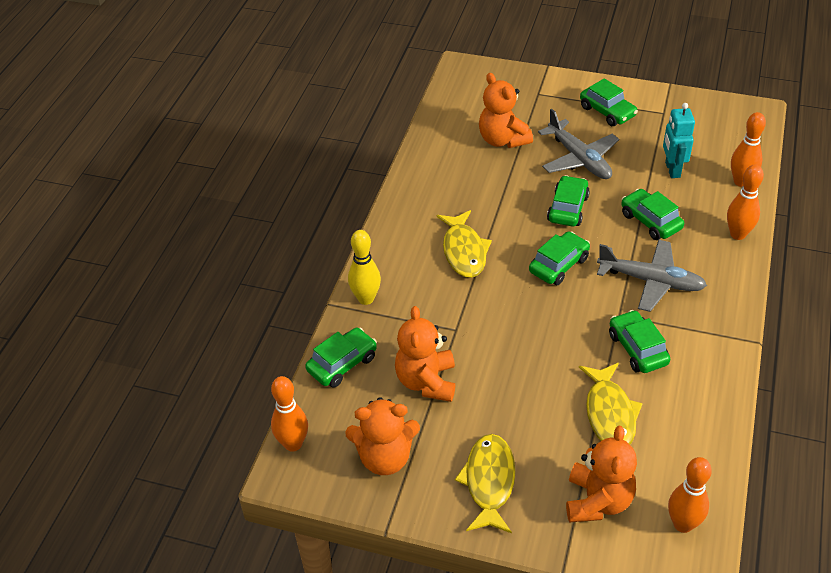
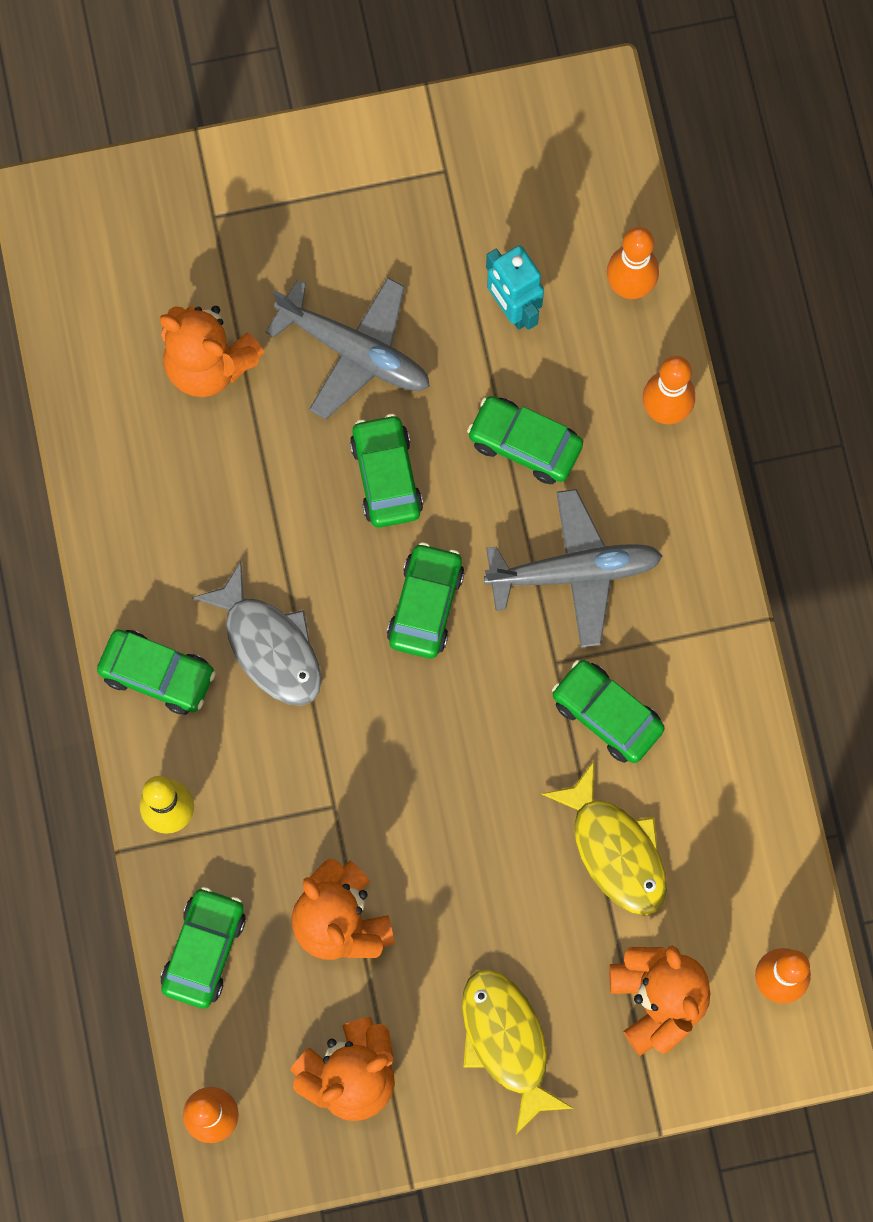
camera: 30 degrees left, 30 degrees up
yellow fish [436,210,492,278] -> grey fish [192,562,321,706]
green car [580,78,638,126] -> green car moved to [97,629,216,715]

